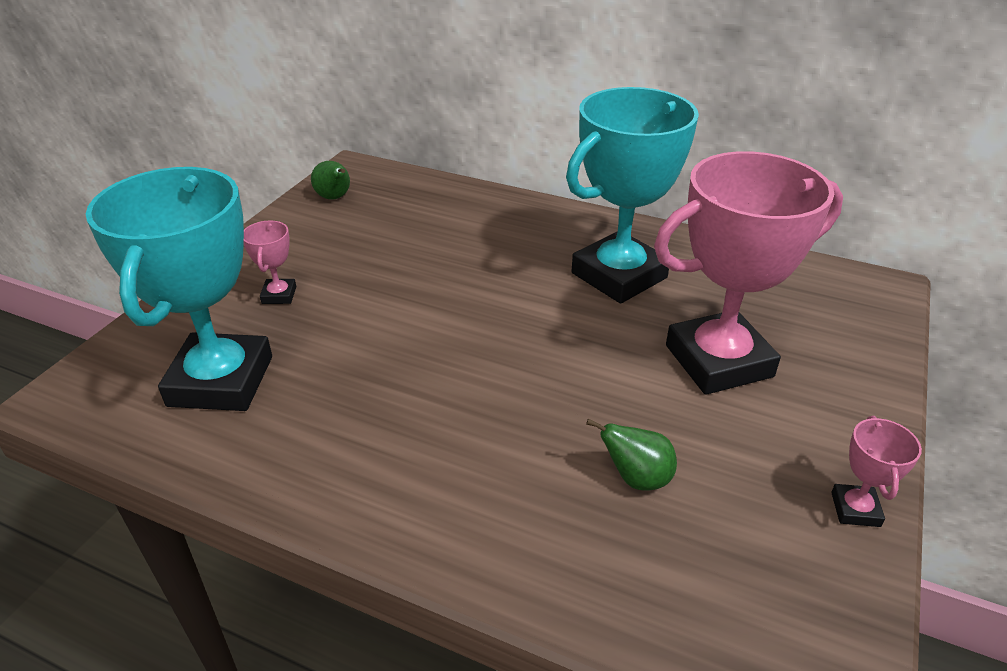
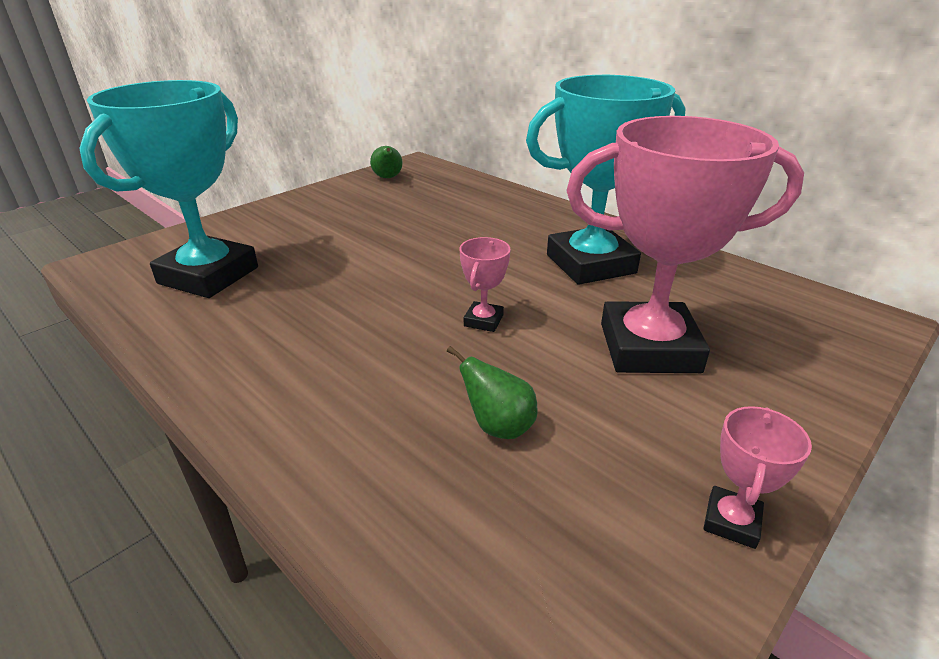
camera: 20 degrees right, 5 degrees down
pink trophy [244,220,296,304] -> pink trophy moved to [460,237,511,332]

